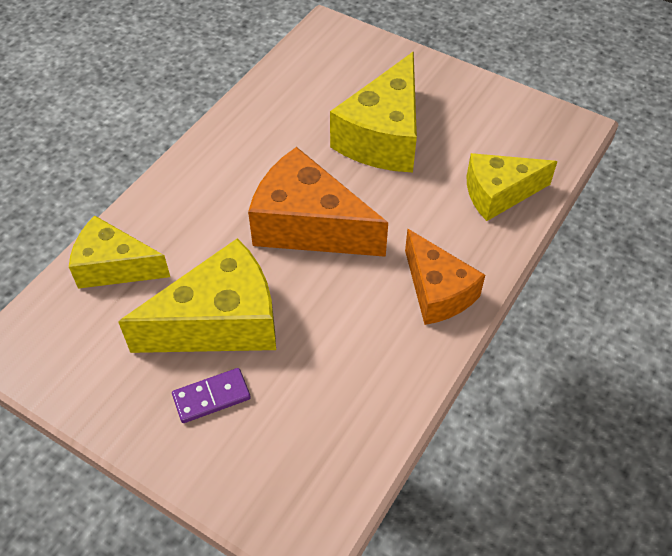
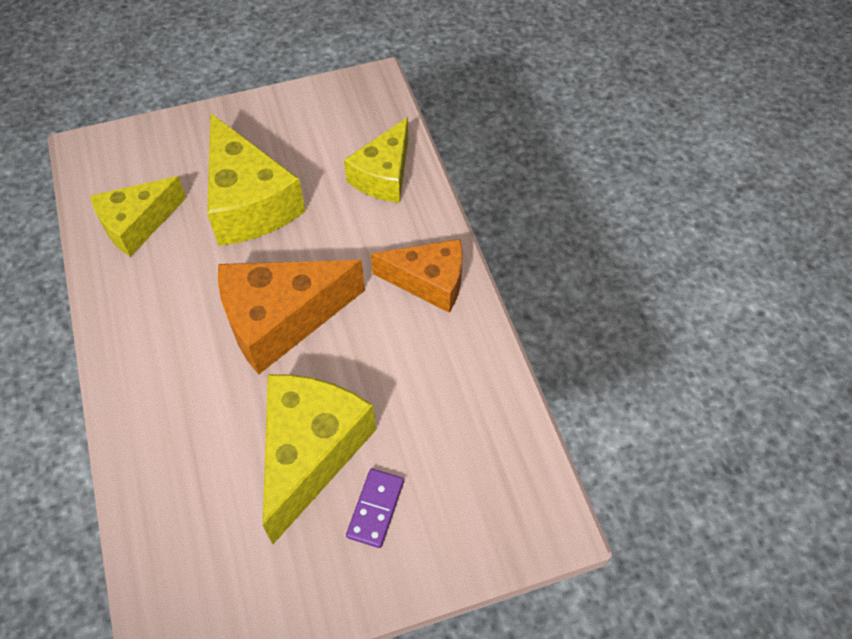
camera: 50 degrees left, 5 degrees up
yellow cheese [69,216,170,289] -> yellow cheese moved to [90,176,186,257]

